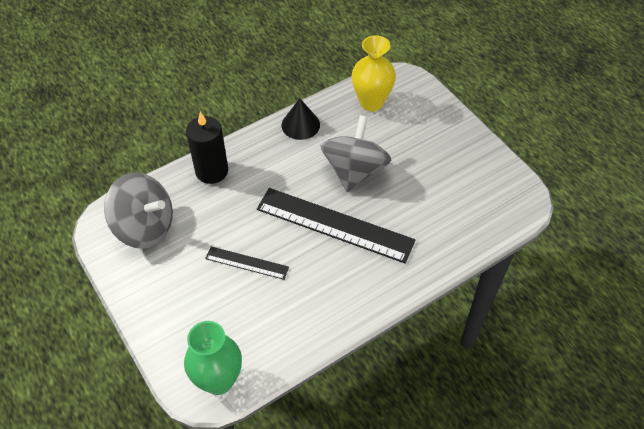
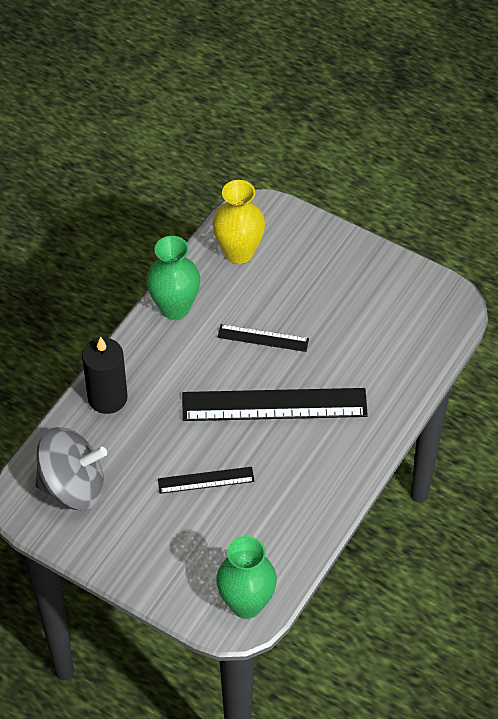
camera: 25 degrees left, 0 degrees up
black cone [281,98,320,140] -> green vase [146,236,200,320]
grey spinning top [320,115,391,192] -> black ruler [217,324,309,352]

